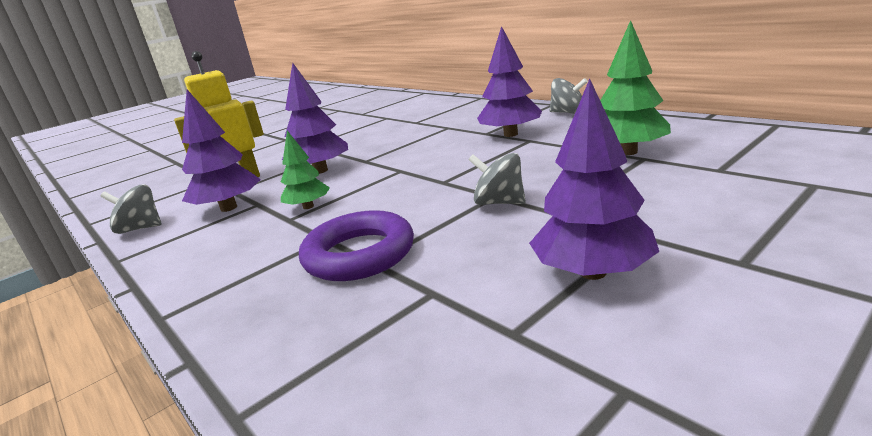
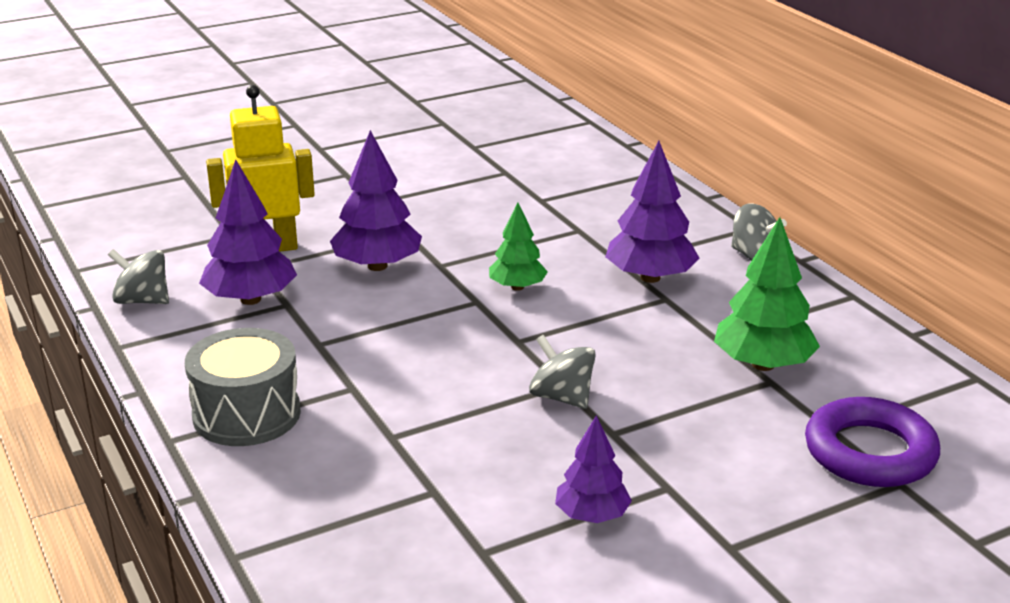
camera: 10 degrees right, 5 degrees up
green tree [281,131,330,209] -> green tree moved to [489,203,548,291]
purple ring [299,210,414,281] -> purple ring moved to [805,397,940,487]
purple tree [529,79,659,280] -> purple tree [555,415,632,523], size x0.63
none -> grey drum [185,328,301,446]

